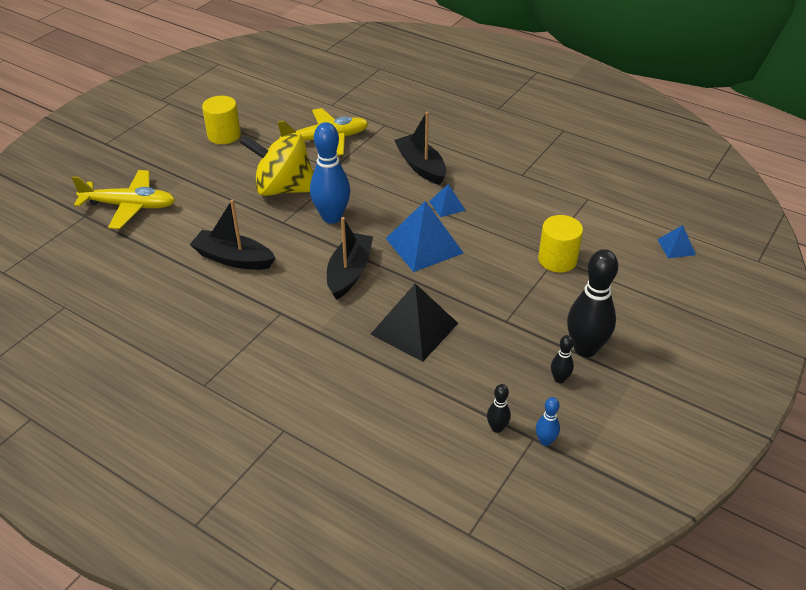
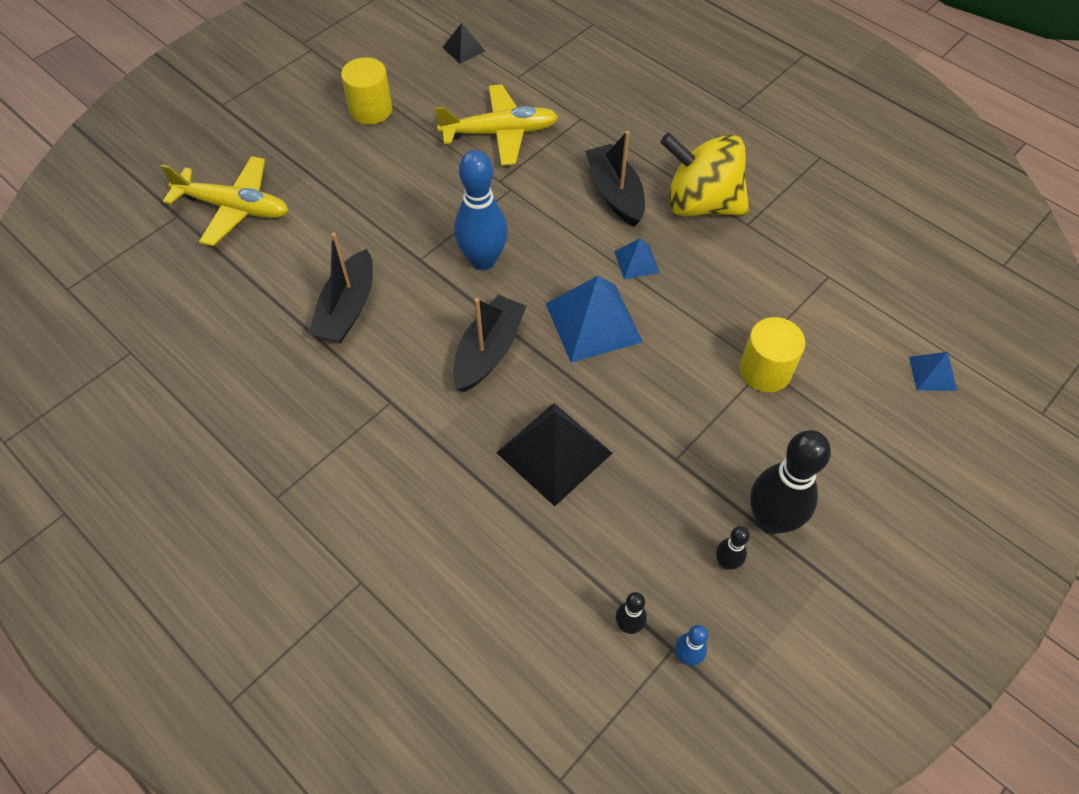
camera: 10 degrees right, 15 degrees up
black boat [189,199,275,270] -> black boat turned 105 degrees counterclockwise [308,233,373,343]
yellow spinning top [240,133,313,196] -> yellow spinning top moved to [660,133,749,216]
none -> black pyramid [442,23,485,64]

